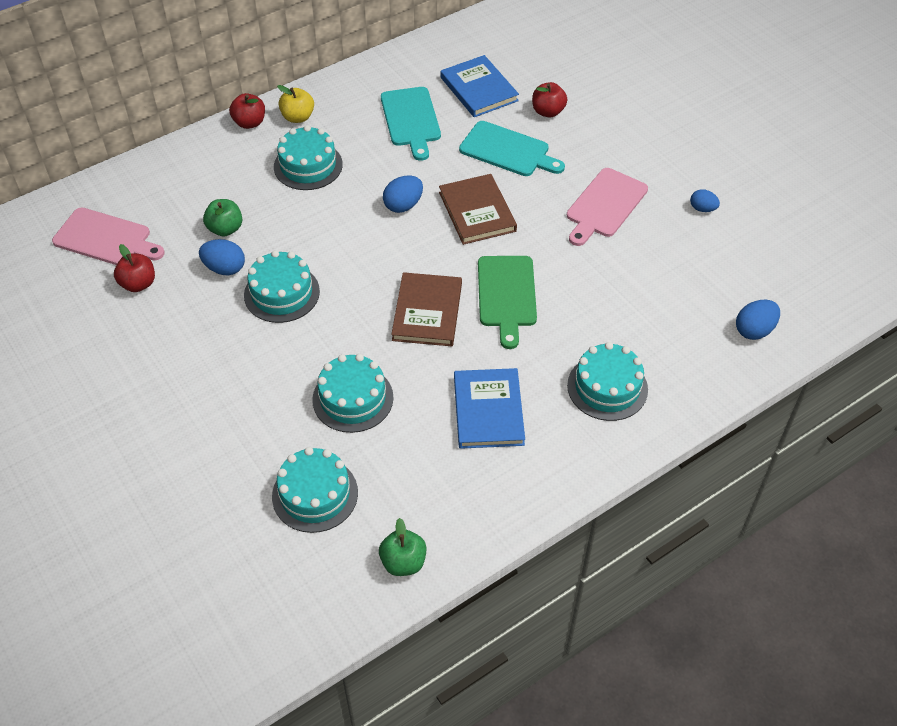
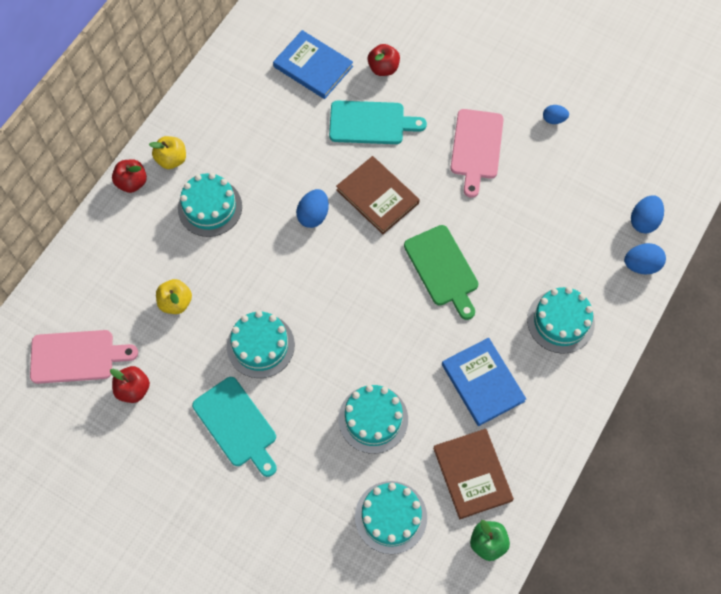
camera: 25 degrees left, 15 degrees up
blue egg [199,239,245,275] -> blue egg moved to [624,243,666,274]
green apple [203,199,242,236] -> yellow apple [156,279,192,314]
turquoise cutting board [381,87,441,161] -> turquoise cutting board moved to [192,377,277,477]
brown book [391,272,462,346] -> brown book moved to [433,429,514,519]

